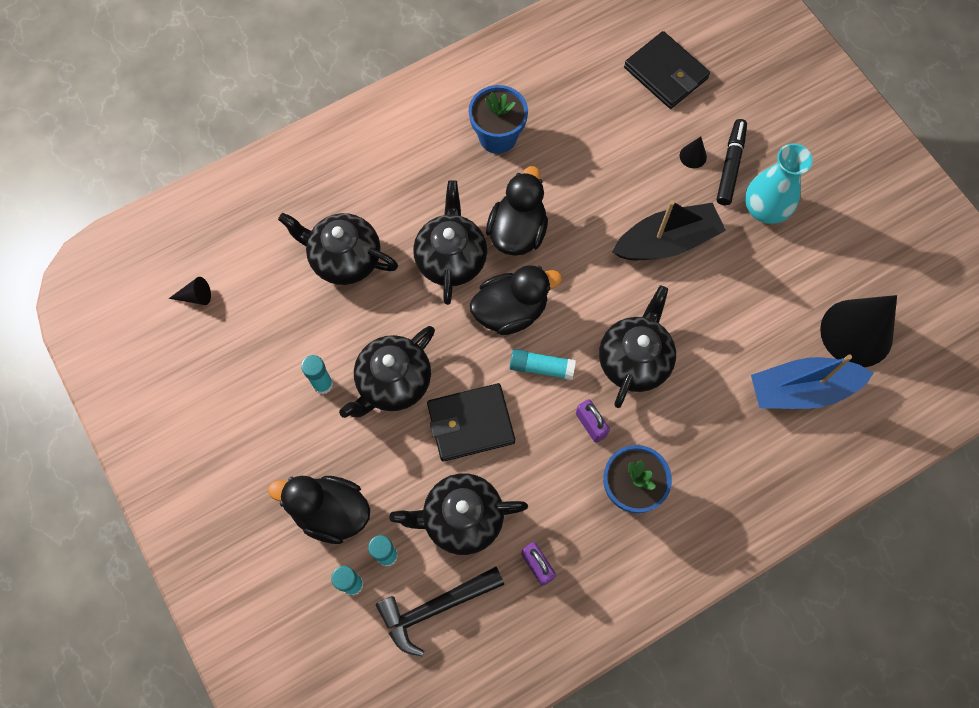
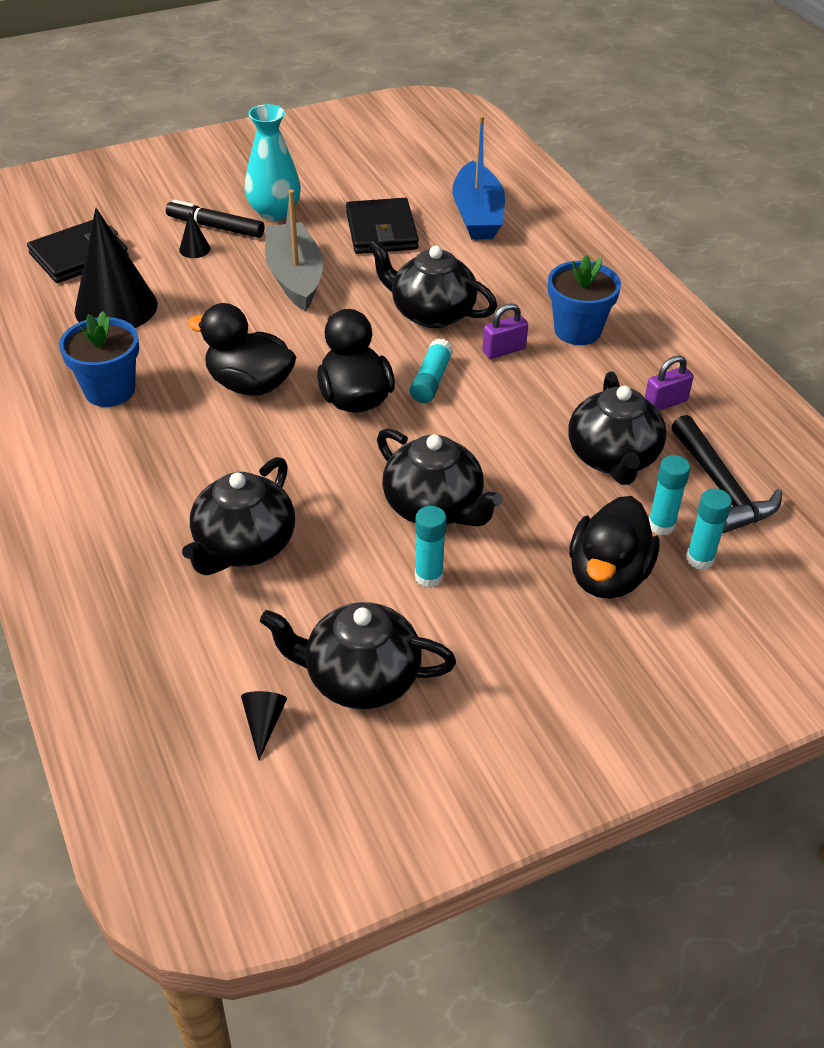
camera: 85 degrees left, 25 degrees down
black teapot [413,180,487,305] -> black teapot moved to [260,602,456,709]
black wallet [427,383,515,462] -> black wallet moved to [346,198,419,254]
black boat [612,200,726,260] -> grey boat [265,190,323,311]
black cone [820,295,897,367] -> black cone moved to [75,208,158,328]

